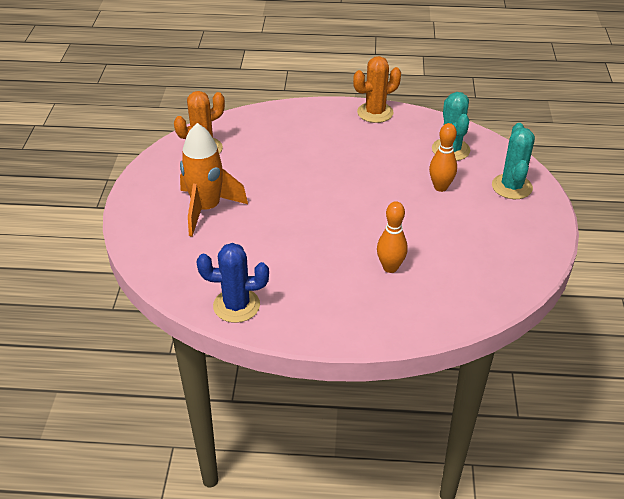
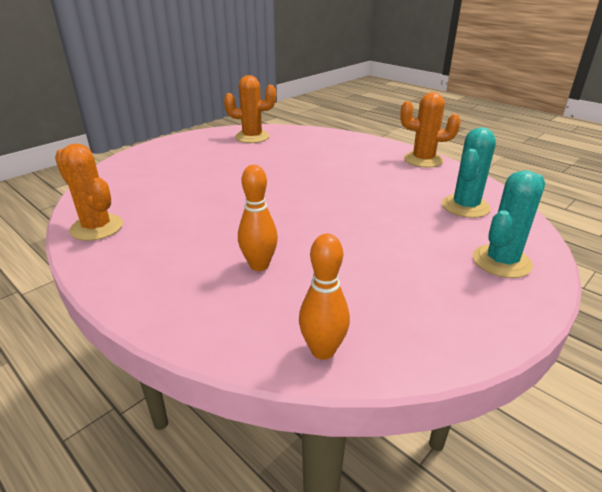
camera: 40 degrees right, 10 degrees down
orange rocket [180,123,248,237] -> none
blue cactus [197,243,269,323] -> orange cactus [55,143,123,241]
orange bowling pin [429,123,457,192] -> orange bowling pin moved to [299,234,350,360]

